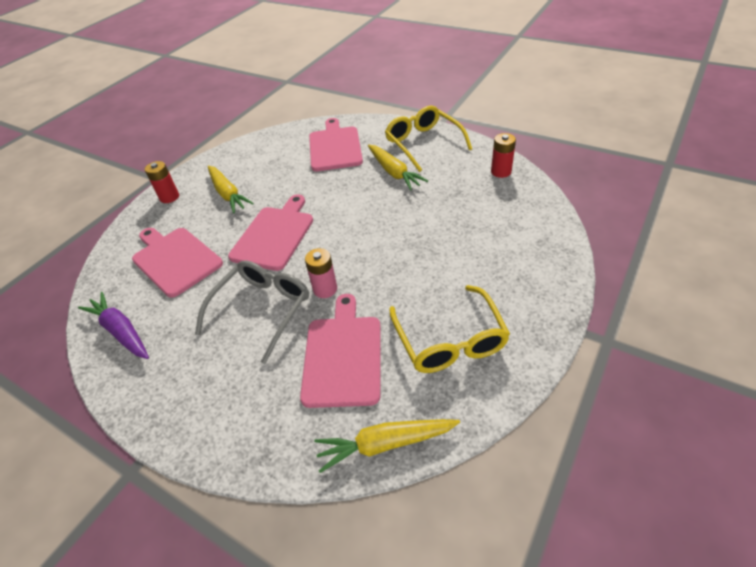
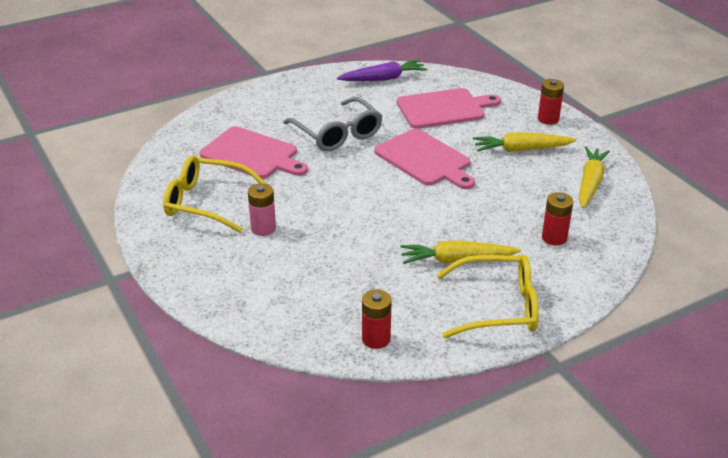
camera: 115 degrees right, 10 degrees down
pink battery [305,248,337,298] -> pink battery moved to [248,183,276,236]
pink cutting board [309,118,363,171] -> red battery [542,192,573,245]
yellow carrot [314,419,460,473] -> yellow carrot moved to [579,146,610,208]

